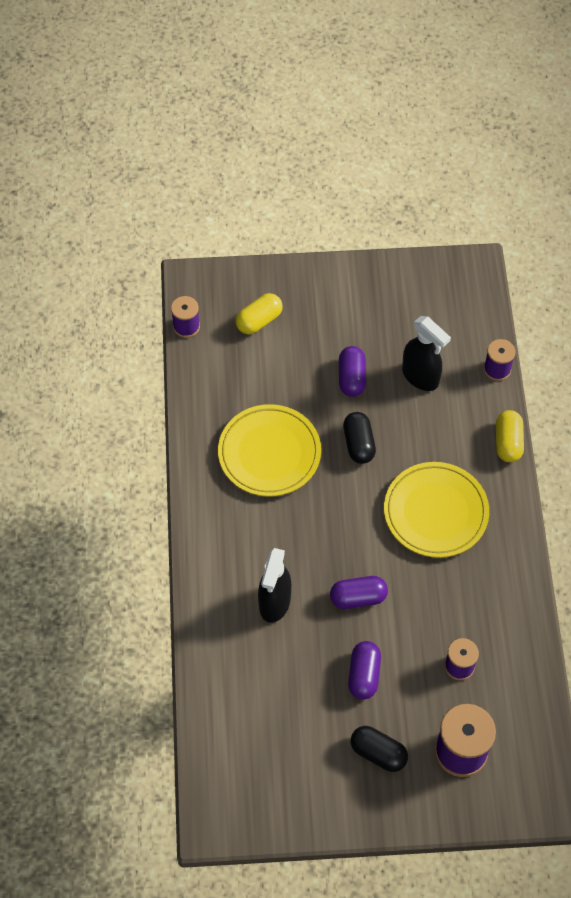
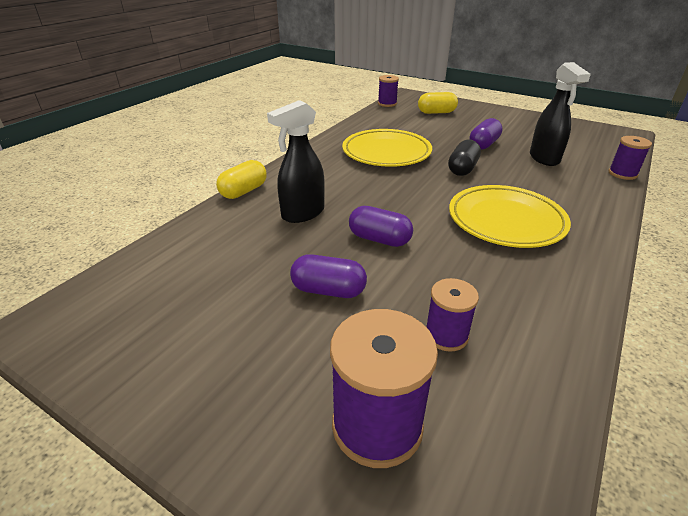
camera: 35 degrees right, 25 degrees down
purple capsule [348,641,381,700] -> purple capsule turned 60 degrees clockwise [290,254,367,298]
black capsule [351,726,408,772] -> none
yellow capsule [496,410,524,462] -> yellow capsule moved to [216,160,267,199]

